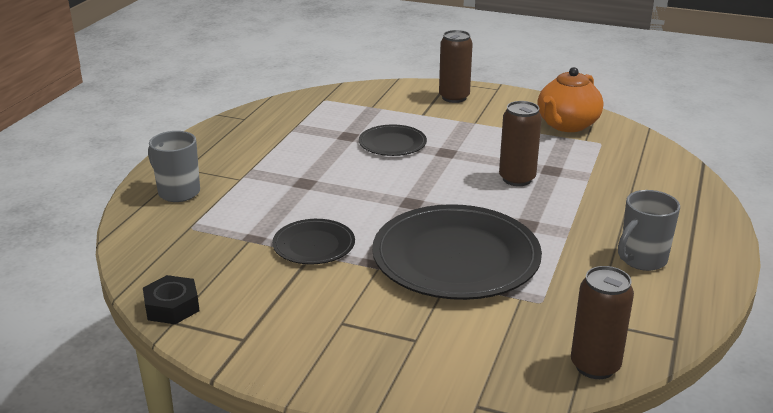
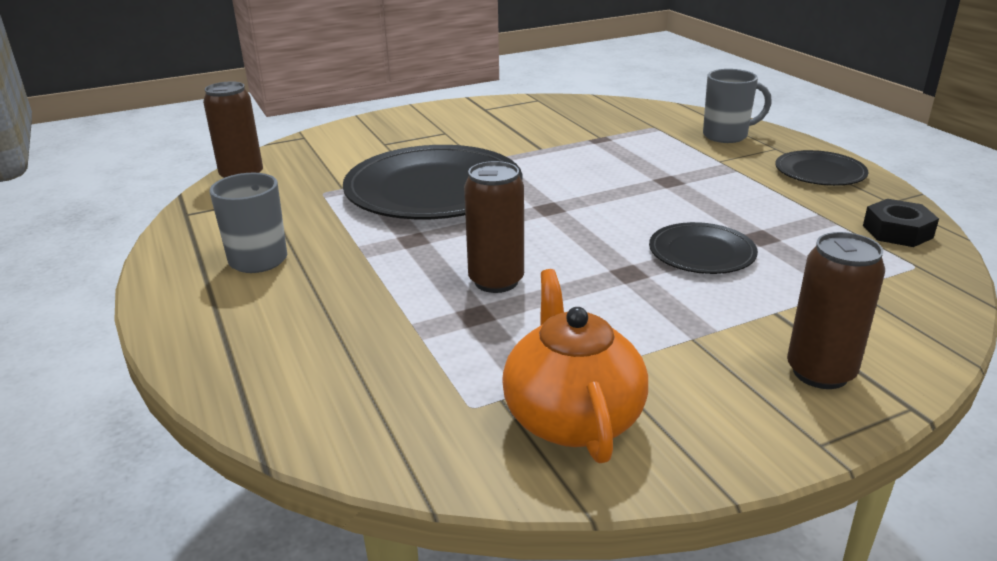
camera: 135 degrees right, 0 degrees up
black nut [143,275,200,324] -> black nut moved to [863,199,939,247]
black plate [272,219,355,264] -> black plate moved to [775,150,869,186]

